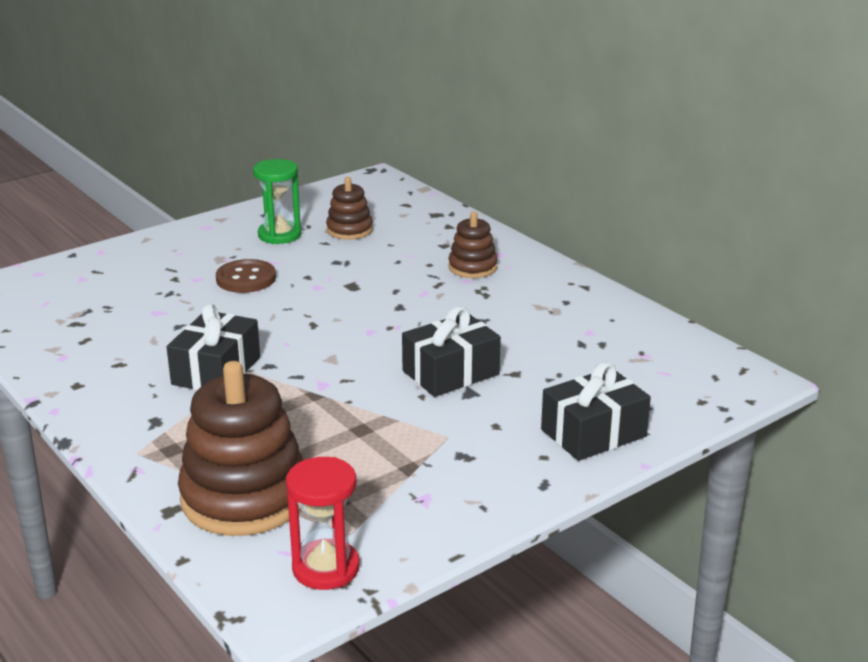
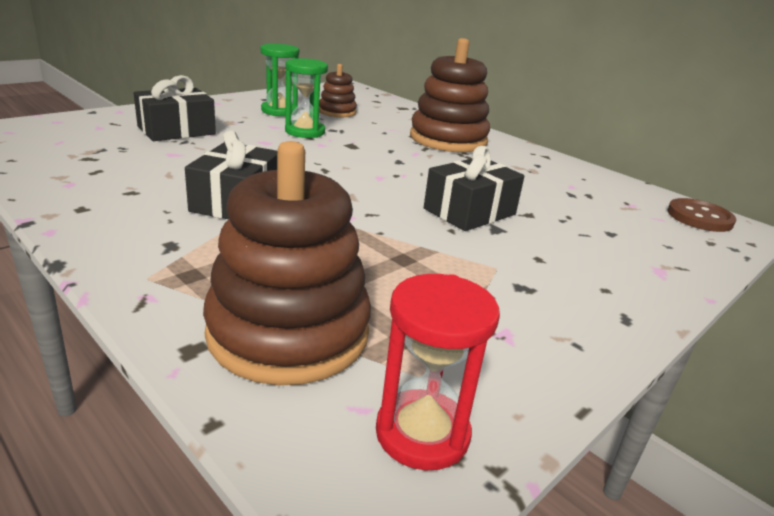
camera: 10 degrees left, 0 degrees up
brown button [216,259,276,293] -> brown button moved to [667,198,736,232]
brown stacking toy [448,212,498,278] -> brown stacking toy [410,38,490,152], size x1.90
black gift [541,362,651,461] -> black gift moved to [134,75,216,141]
none -> green hourglass [285,58,328,138]

